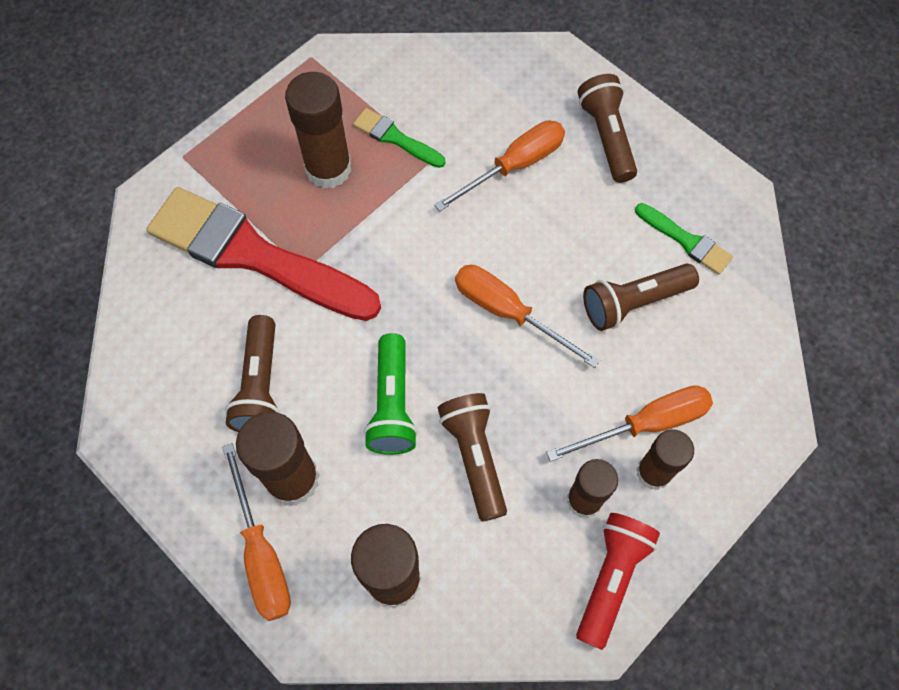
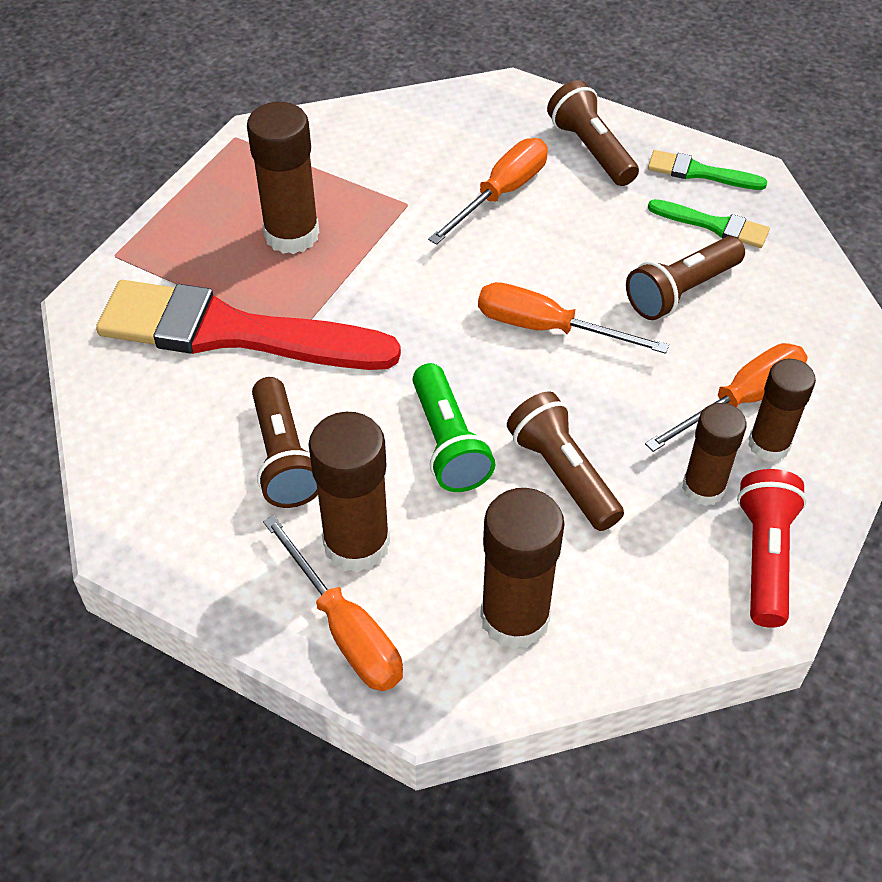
camera: 15 degrees left, 15 degrees down
green brush [353,108,445,168] -> green brush moved to [648,150,768,190]

